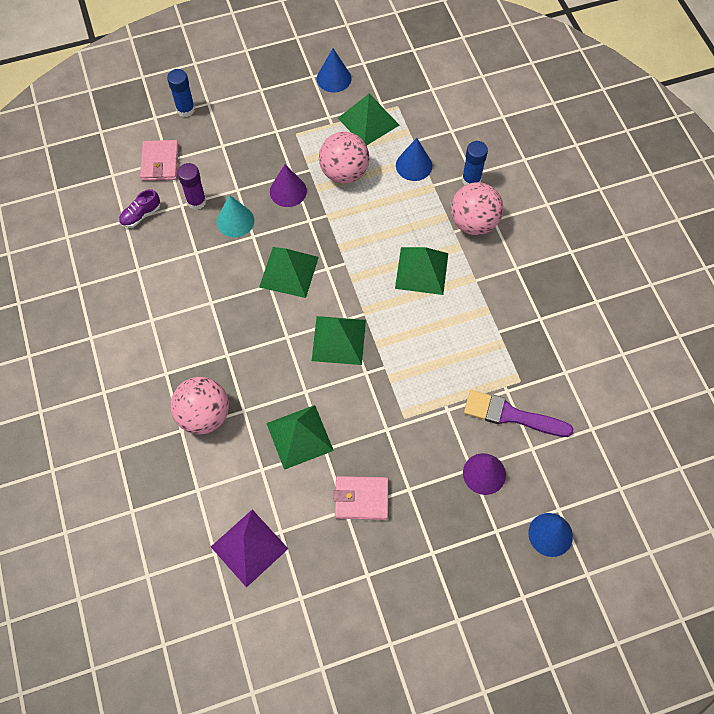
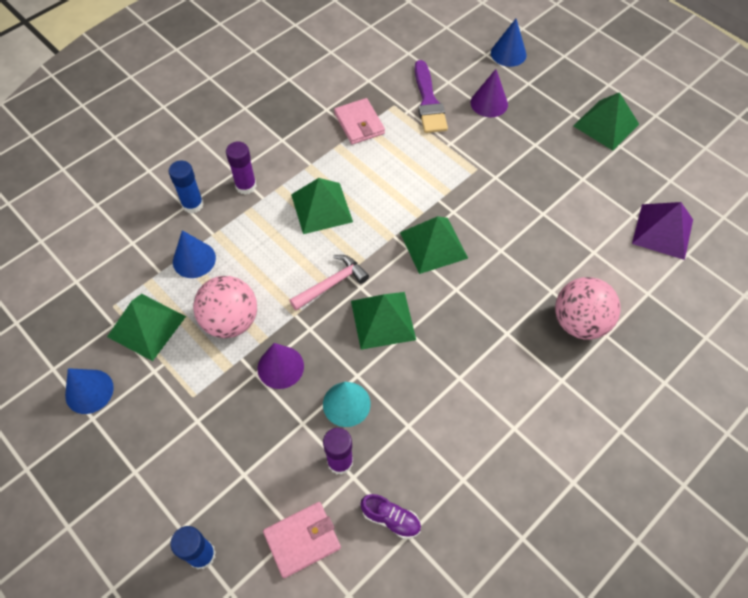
camera: 115 degrees left, 5 degrees down
green pyramid [266,405,334,470] -> green pyramid moved to [573,92,639,151]
pink wallet [334,476,388,520] -> pink wallet moved to [334,98,385,145]
pink ball [451,182,503,235] -> purple glue stick [226,141,256,195]
none -> pink hammer [289,255,369,311]

